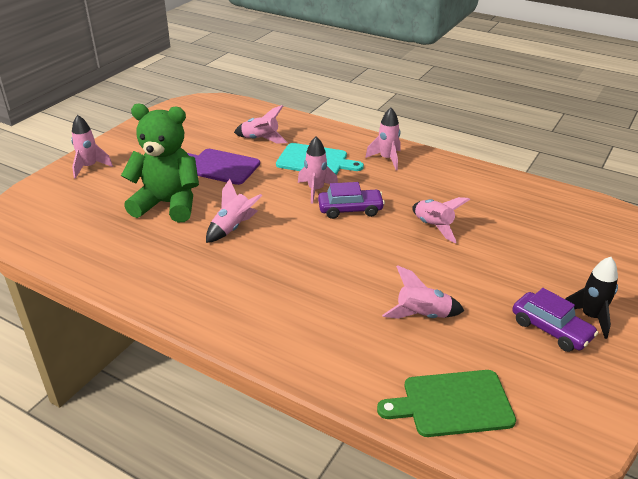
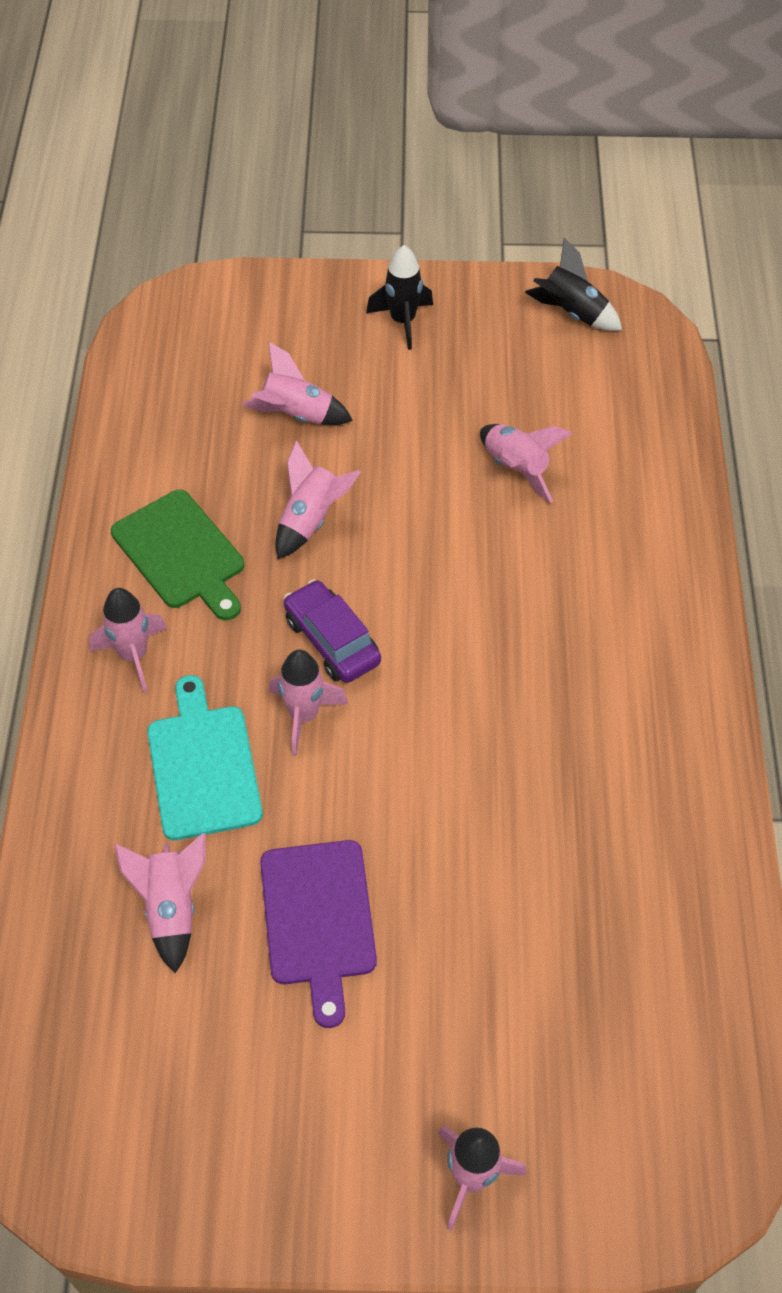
camera: 120 degrees left, 20 degrees up
green teddy bear [121,104,199,222] -> none
pink rocket [206,179,262,243] -> pink rocket moved to [242,342,353,425]
green cutting board [377,370,516,437] -> green cutting board moved to [111,490,244,620]
purple car [512,288,598,352] -> none
none -> black rocket [525,237,622,331]

